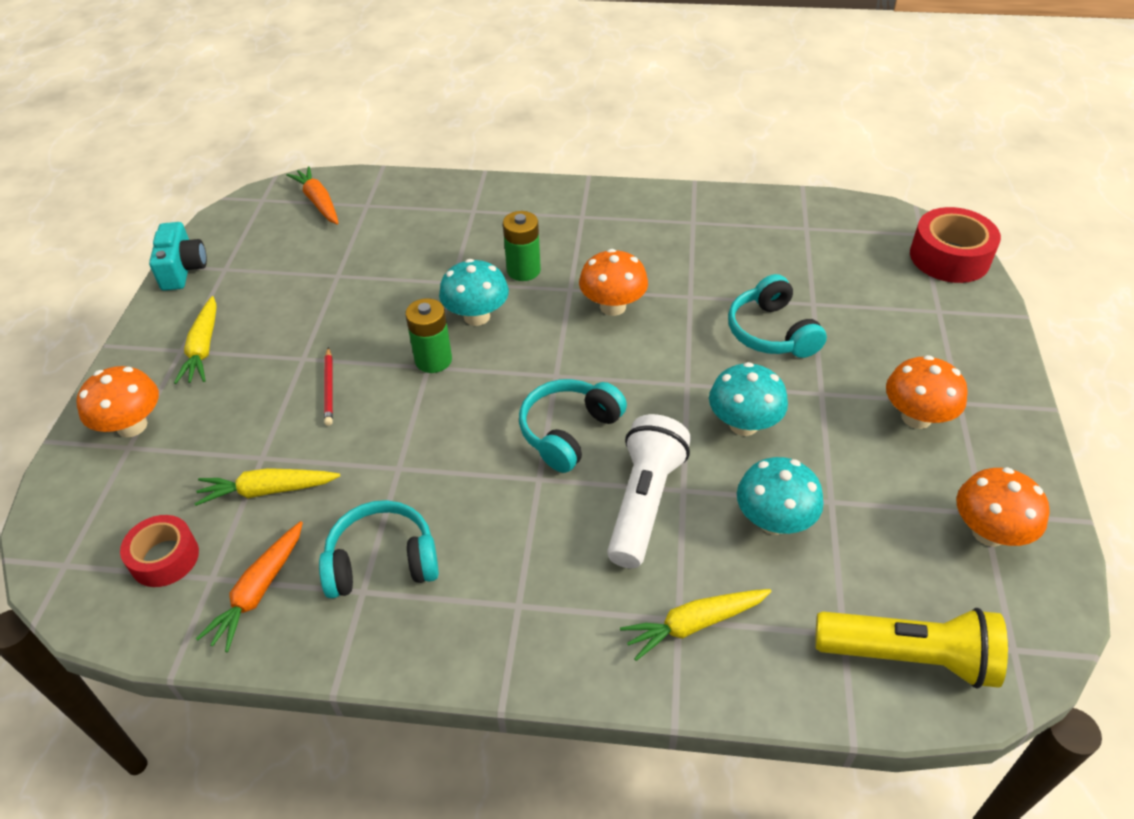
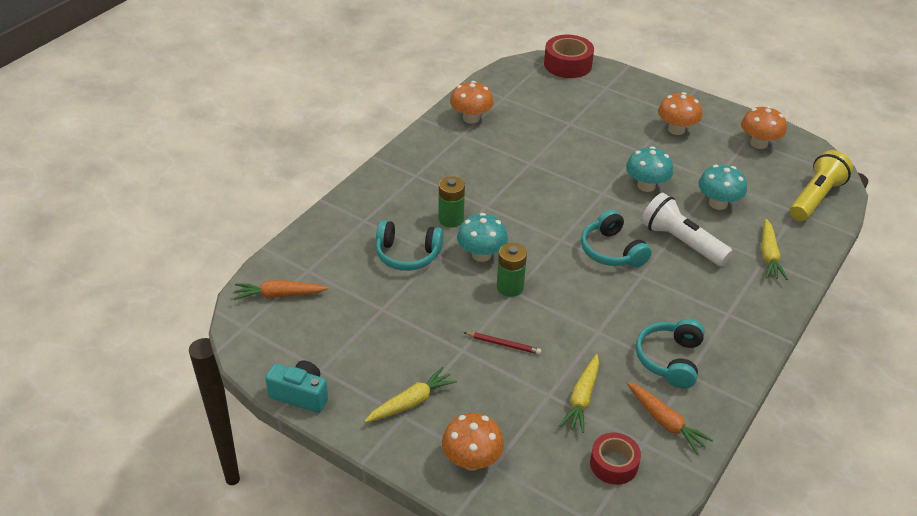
camera: 65 degrees left, 5 degrees down
yellow carrot [174,296,217,384] -> yellow carrot turned 60 degrees counterclockwise [365,367,457,422]
orange mushroom [579,249,648,316] -> orange mushroom moved to [450,81,494,124]
turquoise headphones [728,274,827,358] -> turquoise headphones moved to [376,220,444,271]

